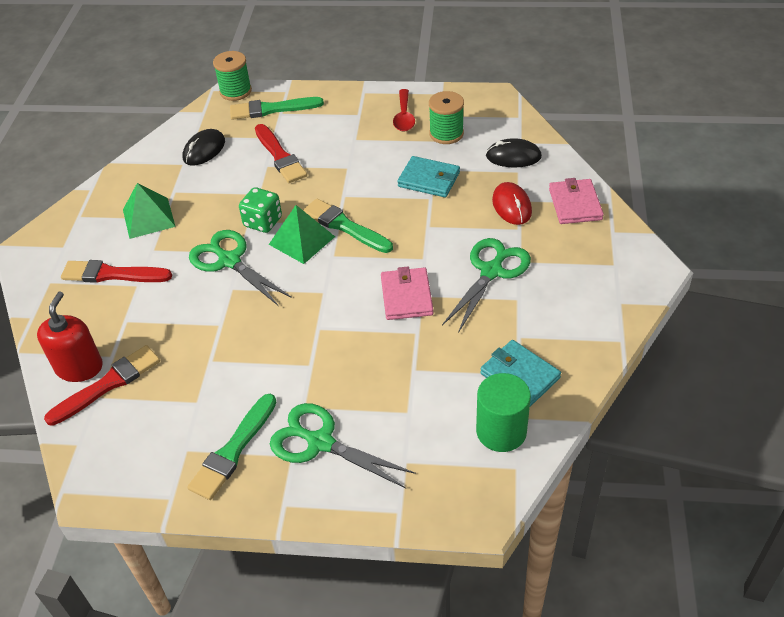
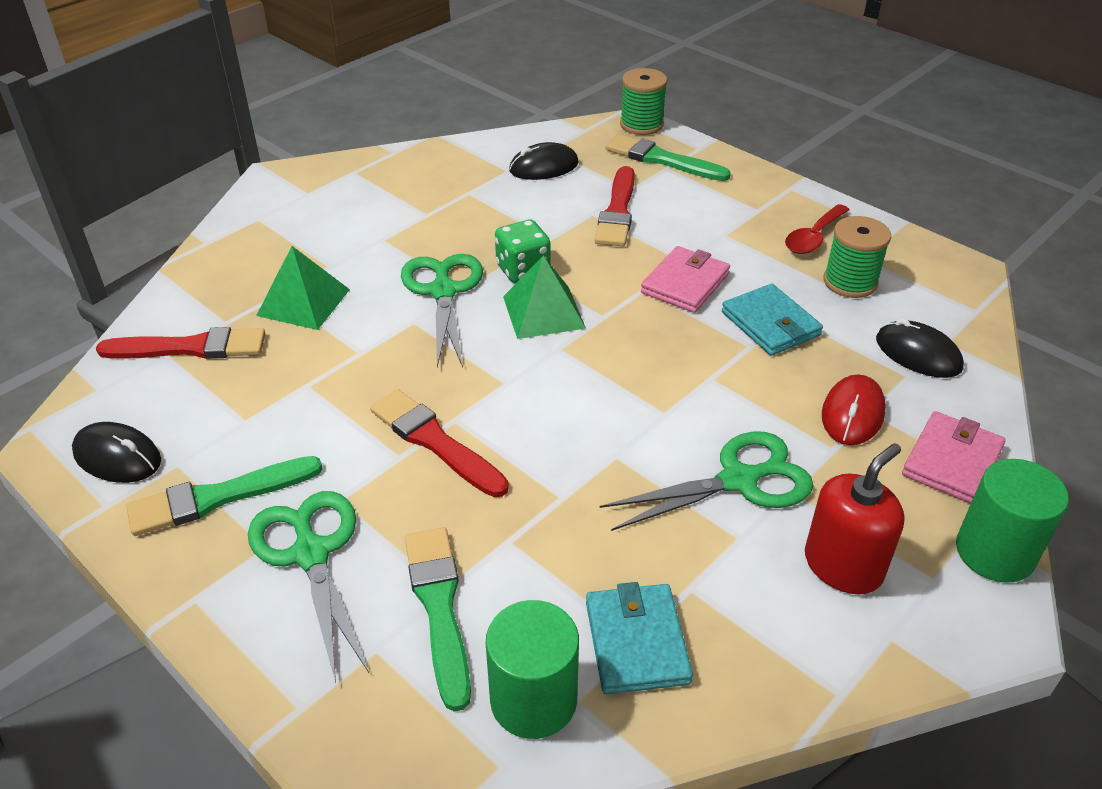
camera: 35 degrees right, 5 degrees down
red soap dispenser [37,292,103,382] -> red soap dispenser moved to [805,443,905,594]
red brush [61,260,172,283] -> red brush moved to [370,389,509,497]
green pyramid [123,183,176,239] -> green pyramid moved to [256,246,350,330]
green brush [303,199,393,253] -> green brush moved to [405,527,471,712]
pink wallet [381,266,433,320] -> pink wallet moved to [641,246,730,313]
none -> black mouse [72,422,161,483]
none -> green cylinder [956,459,1069,583]

